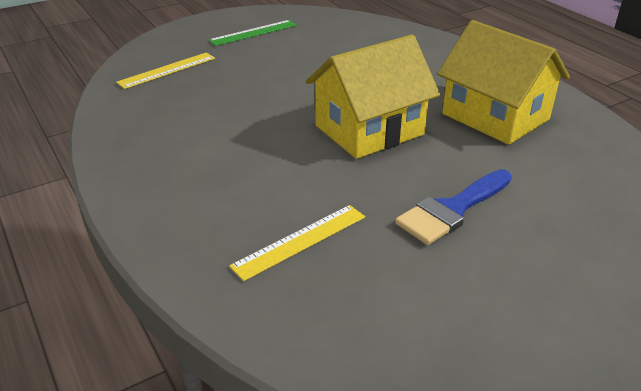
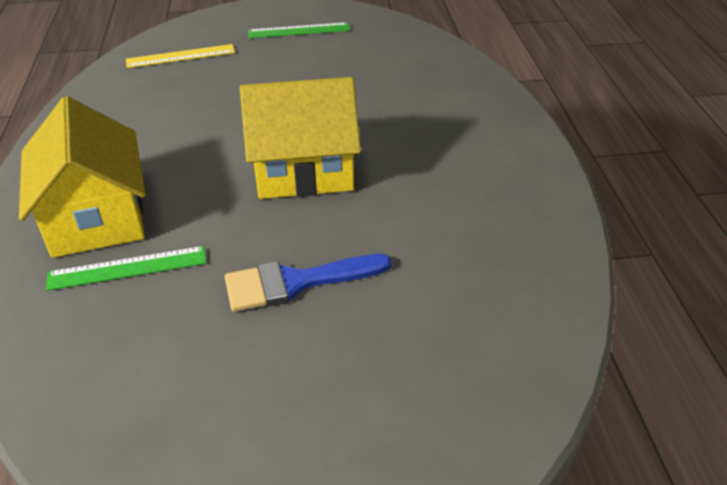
camera: 25 degrees right, 5 degrees up
yellow ruler [229,205,365,281] -> green ruler [46,246,206,291]
yellow house [437,20,570,145] -> yellow house moved to [19,96,146,258]

